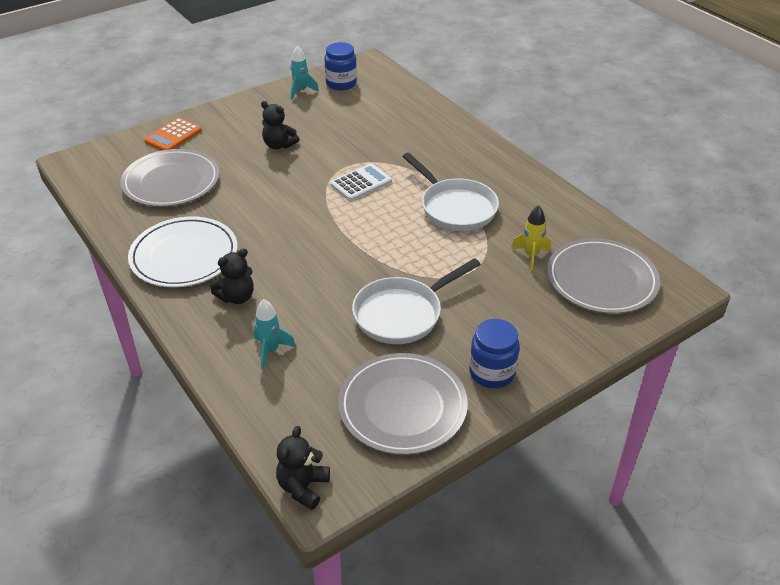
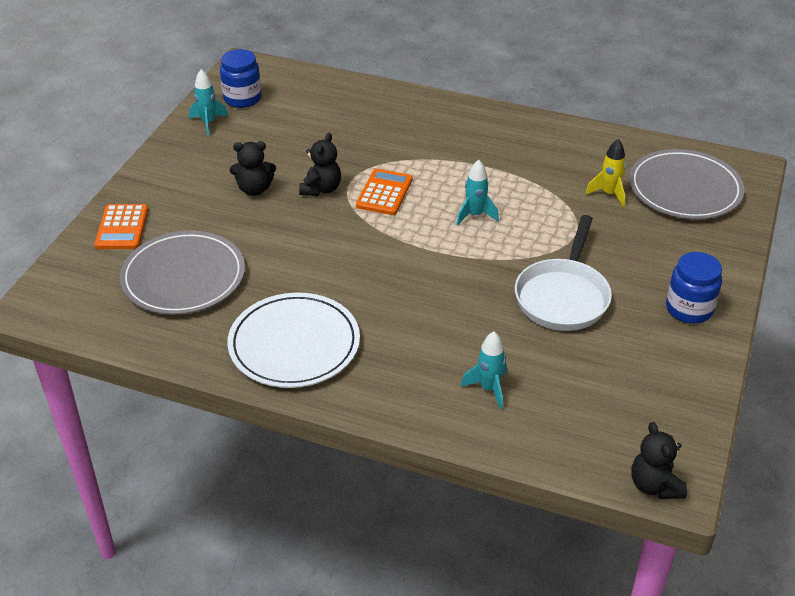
camera: 35 degrees left, 0 degrees up
black teddy bear [210,248,254,304] -> black teddy bear moved to [299,133,341,196]
white calculator [330,164,392,201] -> orange calculator [356,169,412,215]
grey plate [338,353,468,455] -> none
white pan [402,153,499,231] -> none
none -> turquoise rocket [456,160,499,226]

